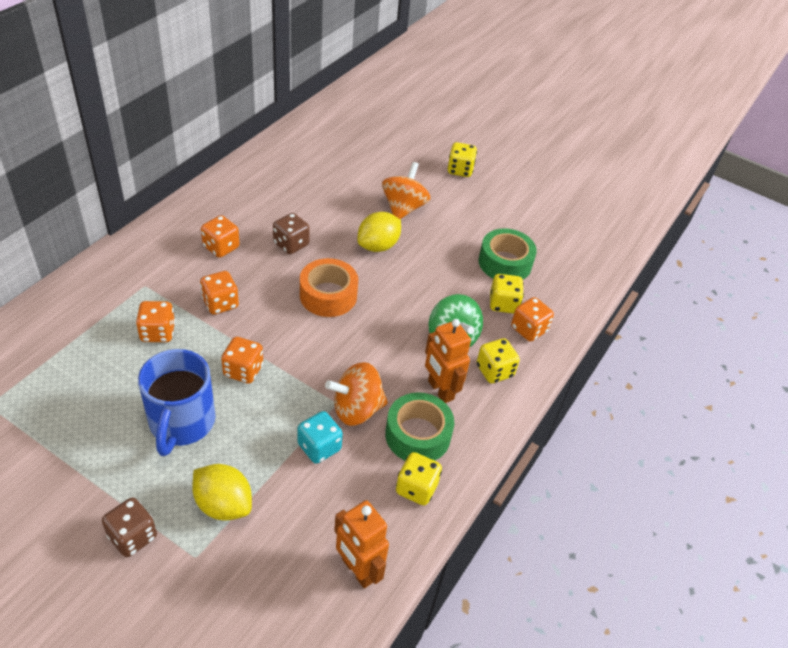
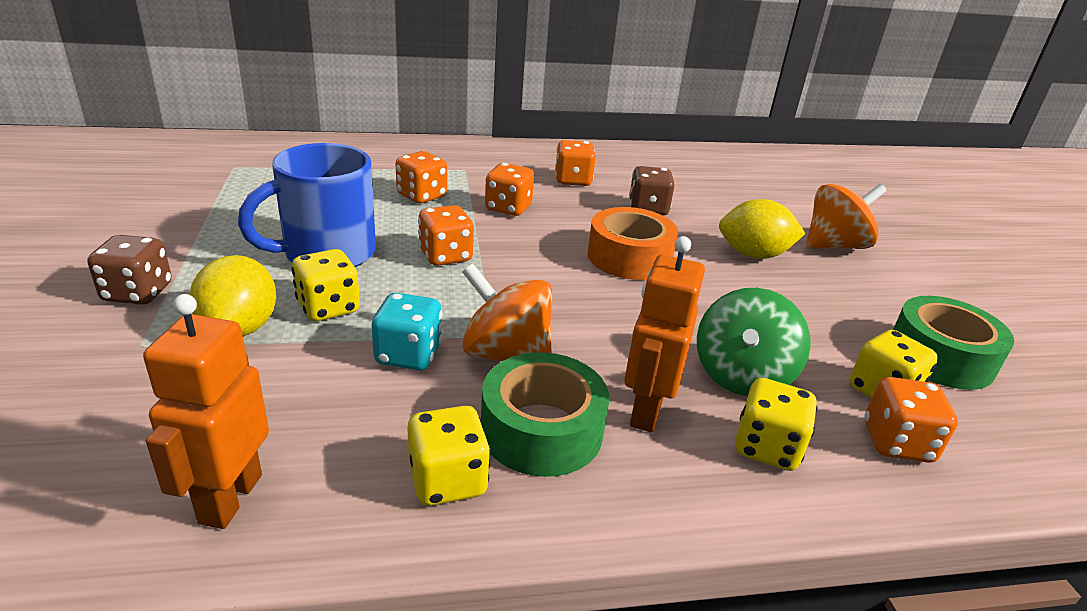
camera: 50 degrees right, 15 degrees down
yellow dice [448,142,477,177] -> yellow dice moved to [291,249,360,321]

